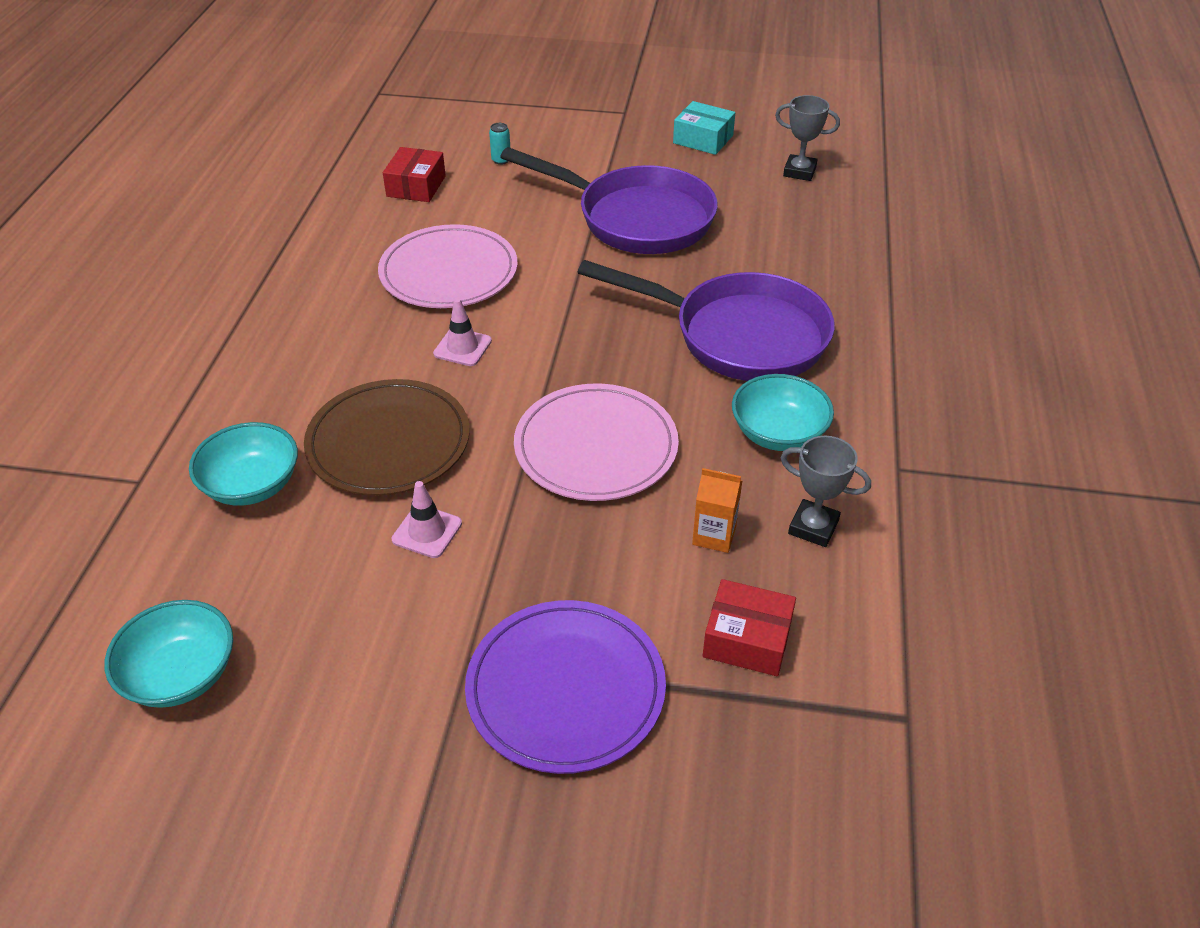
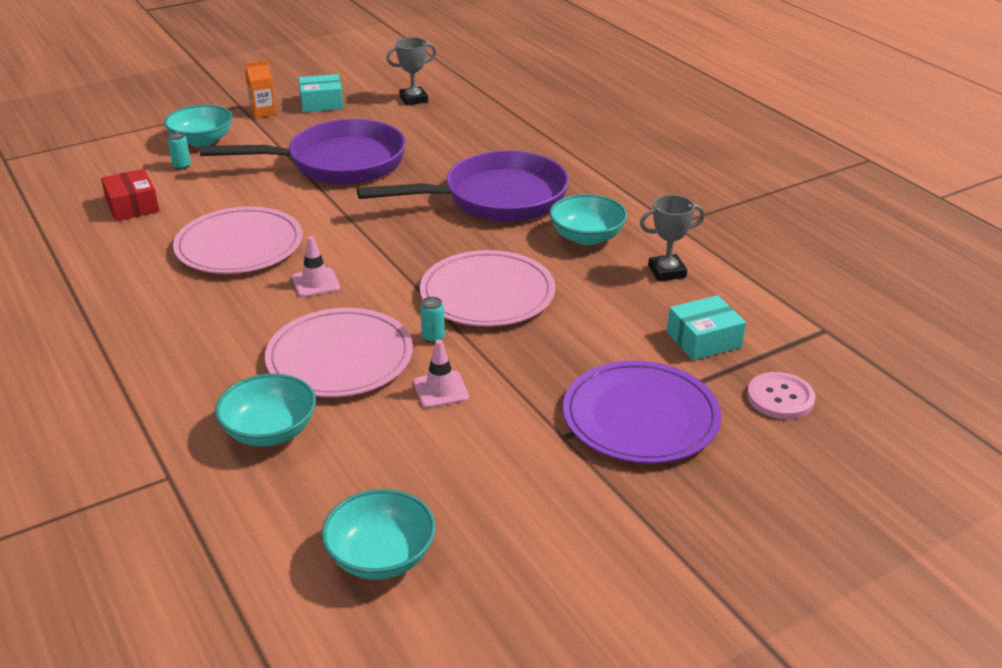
camera: 40 degrees left, 10 degrees down
brown plate [304,379,469,496] -> pink plate [265,308,413,397]
orange carton [692,468,742,553] -> orange carton moved to [245,60,276,118]
red box [703,579,796,676] -> turquoise box [667,295,746,360]
none -> turquoise bowl [164,105,233,147]
none -> turquoise can [420,297,445,343]
none -> pink button [747,372,815,419]

